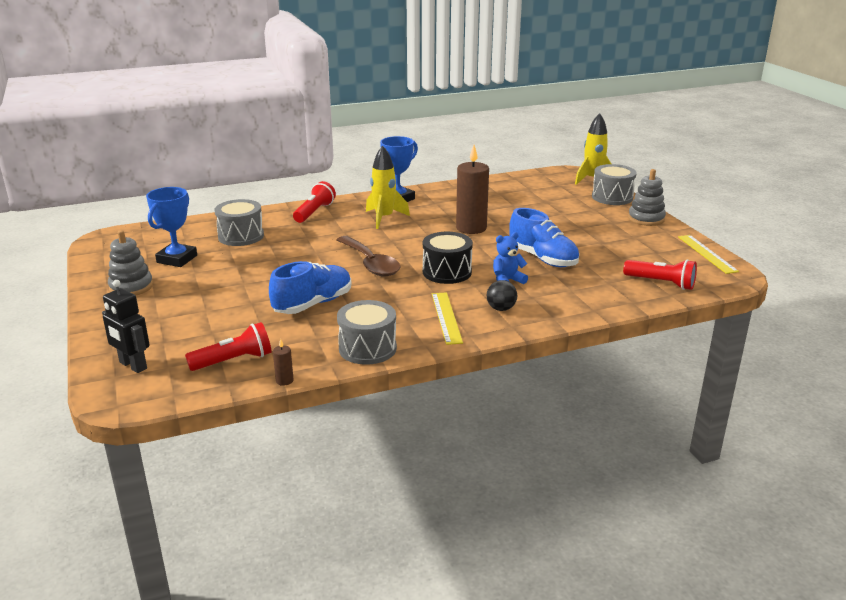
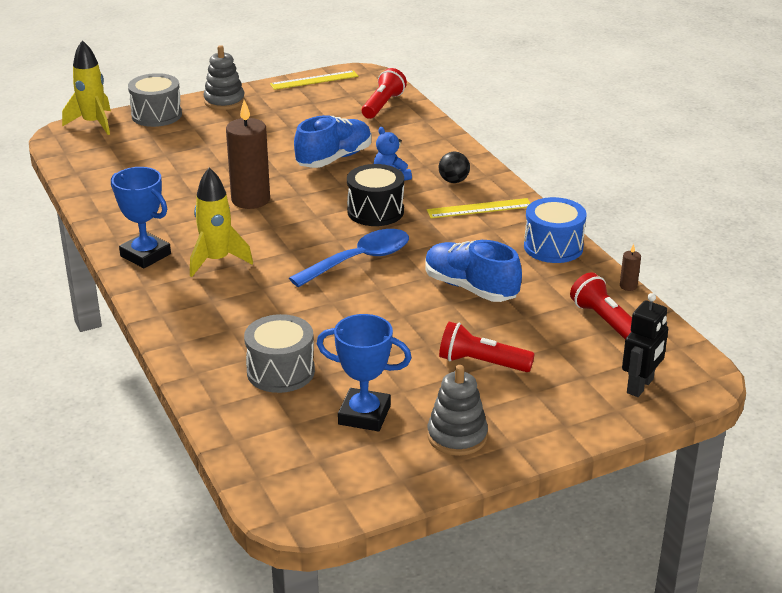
camera: 95 degrees left, 5 degrees up
red flashlight [293,181,336,223] -> red flashlight moved to [439,322,535,372]
brown spoon [336,236,401,277] -> blue spoon [289,229,409,287]
grey drum [337,300,397,365] -> blue drum [524,197,587,263]

